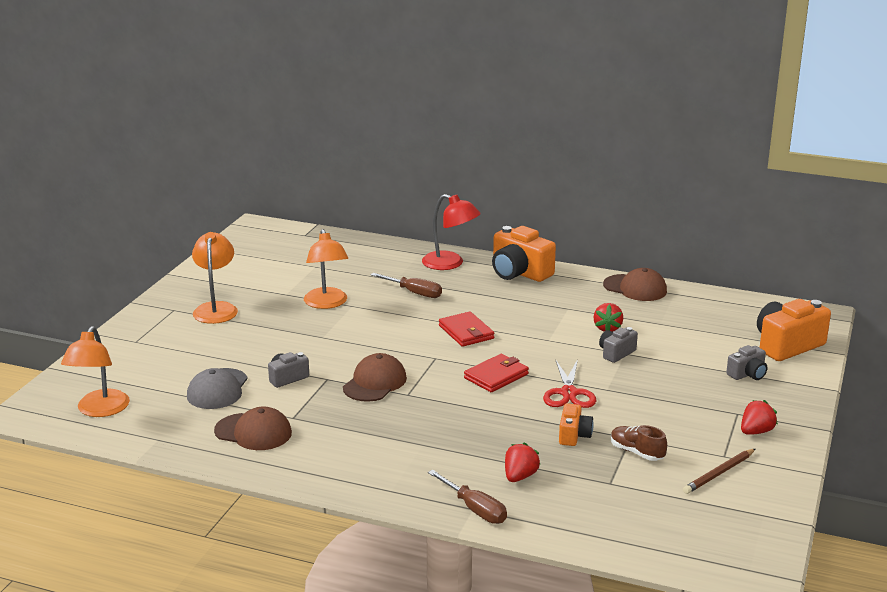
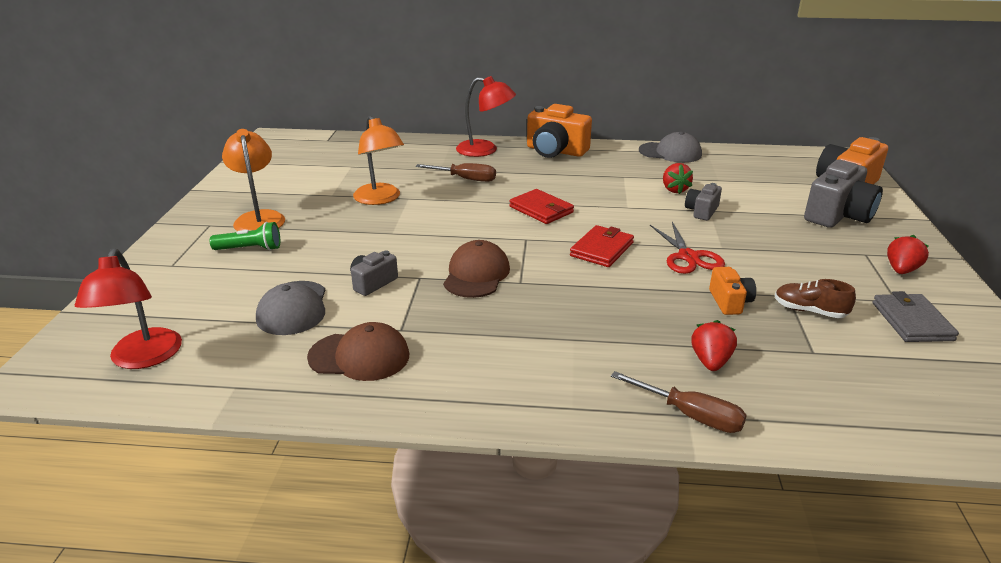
camera: 15 degrees left, 5 degrees up
orange lamp [61,326,130,417] -> red lamp [75,248,182,369]
brown cap [603,268,667,301] -> grey cap [639,131,702,163]
brown pencil [683,449,755,494] -> grey wallet [873,291,959,342]
grey camera [726,345,767,380] -> grey camera [804,160,883,228], size x1.86
none -> green flashlight [210,222,280,251]

